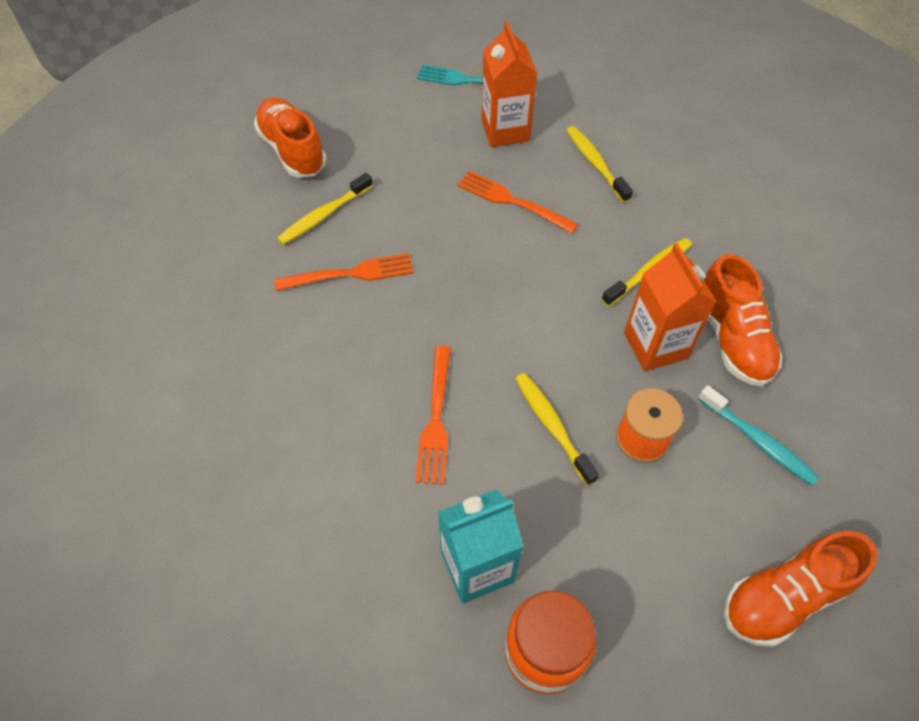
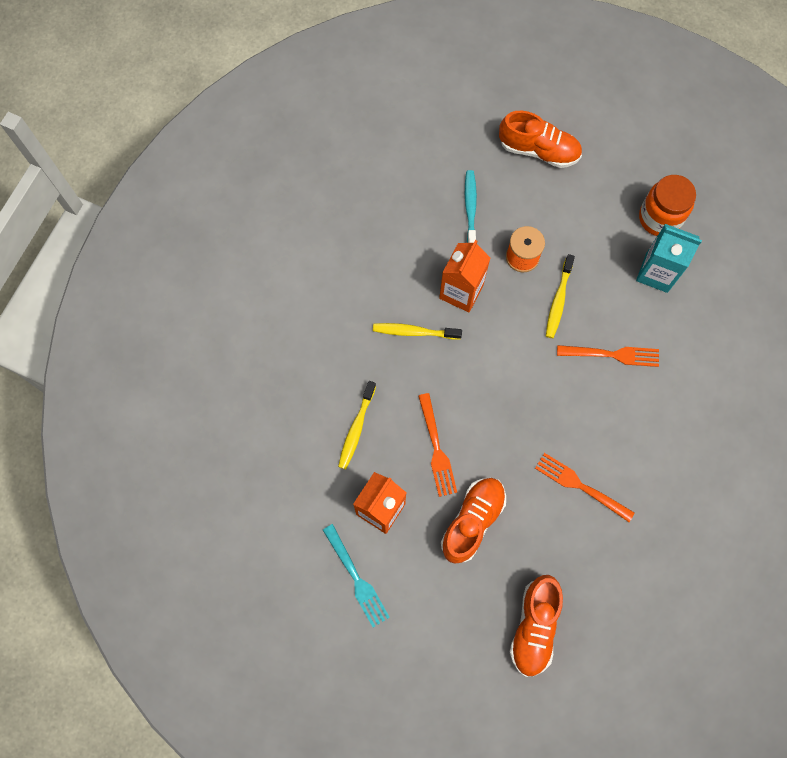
camera: 135 degrees left, 15 degrees up
yellow toothbrush [277,173,373,245] -> none
orange fork [415,346,451,485] -> orange fork turned 45 degrees clockwise [557,345,659,367]
orange shoe [704,254,782,386] -> orange shoe moved to [441,478,506,564]

